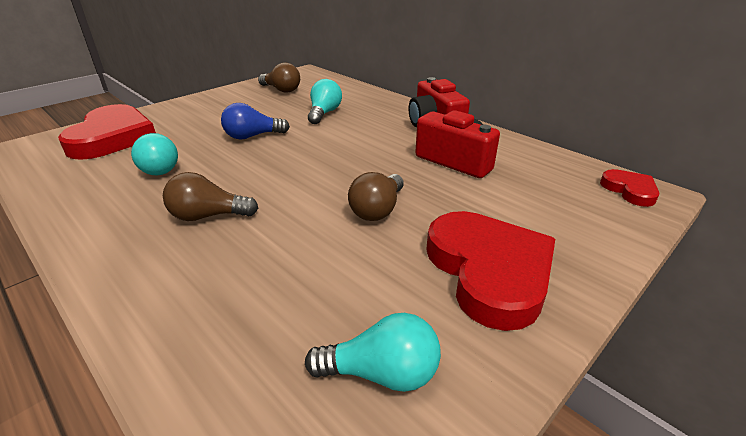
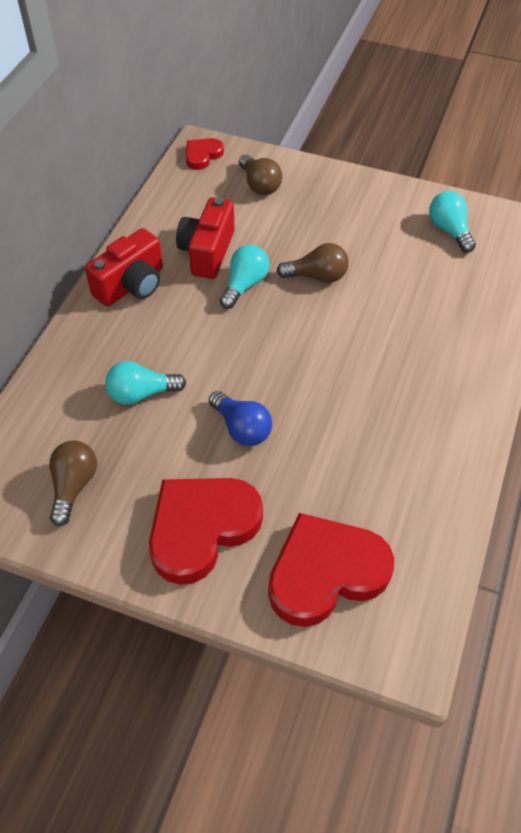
camera: 115 degrees left, 20 degrees up
turquoise light bulb [131,133,178,175] -> turquoise light bulb moved to [220,245,269,309]
brown light bulb [163,172,258,221] -> brown light bulb moved to [239,154,282,195]
red heart [426,211,555,331] -> red heart moved to [149,478,263,585]

